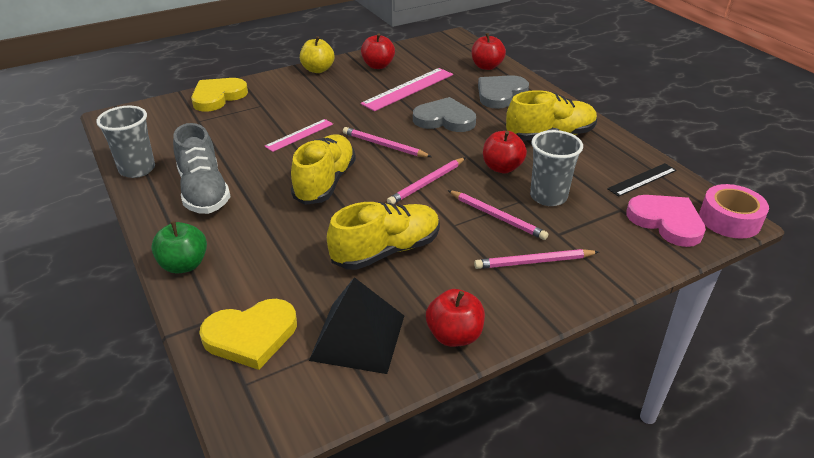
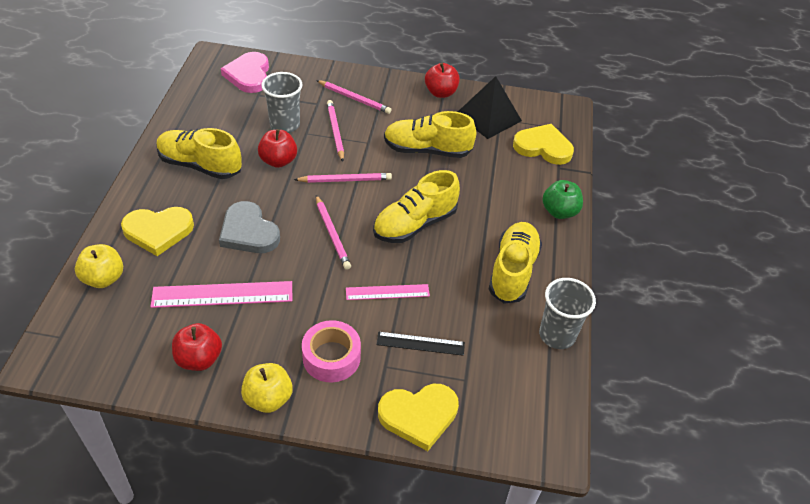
camera: 145 degrees left, 10 degrees up
grey shoe [173,123,231,214] -> yellow shoe [489,222,542,304]
red apple [471,33,506,70] -> yellow apple [75,244,123,288]
grey heart [478,75,529,109] -> yellow heart [121,207,194,256]
black ruler [607,163,676,197] -> black ruler moved to [376,332,465,356]
pink tape [699,184,769,239] -> pink tape moved to [302,320,361,382]

